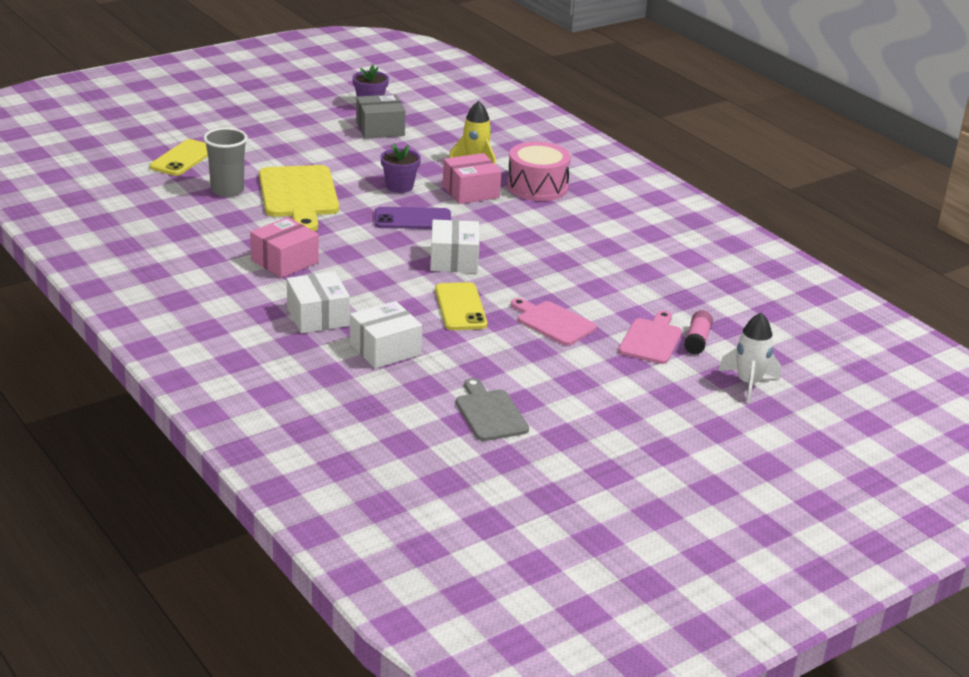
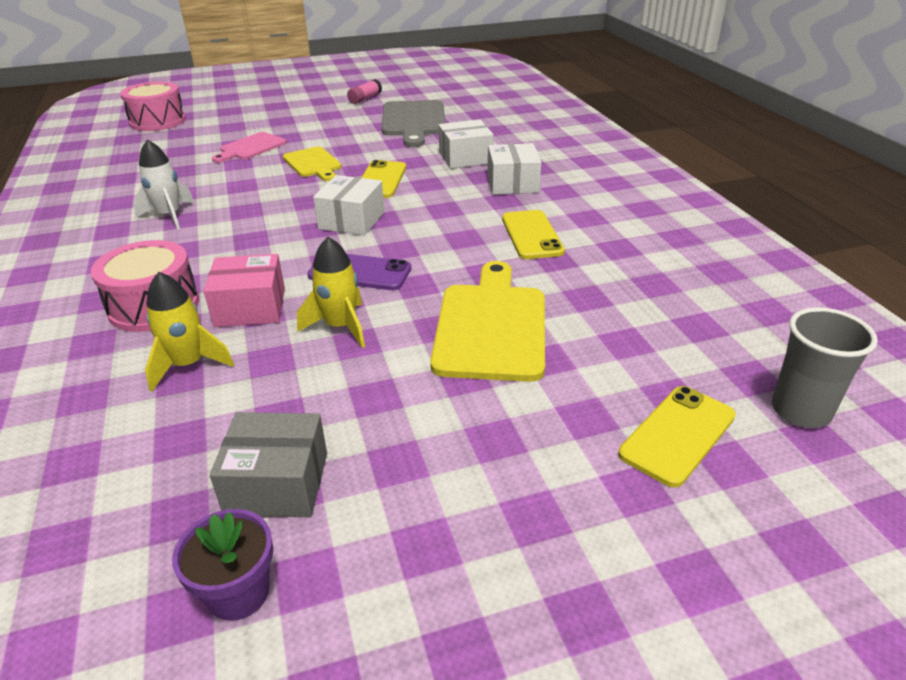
camera: 160 degrees left, 5 degrees up
grey cup [203,128,247,197] -> grey cup moved to [772,307,878,428]
pink box [250,217,319,278] -> yellow phone [502,210,565,259]
purple flower pot [380,143,421,193] -> yellow rocket [297,237,365,348]
grey cutting board [456,378,529,441] -> grey cutting board [381,100,446,147], size x1.65
pink cutting board [511,298,597,346] -> yellow cutting board [283,147,342,181]
pink glue stick [684,310,713,355] -> pink glue stick moved to [347,79,382,104]
white rocket [718,313,781,403] -> white rocket moved to [133,139,194,229]
none -> pink drum [120,82,186,131]

